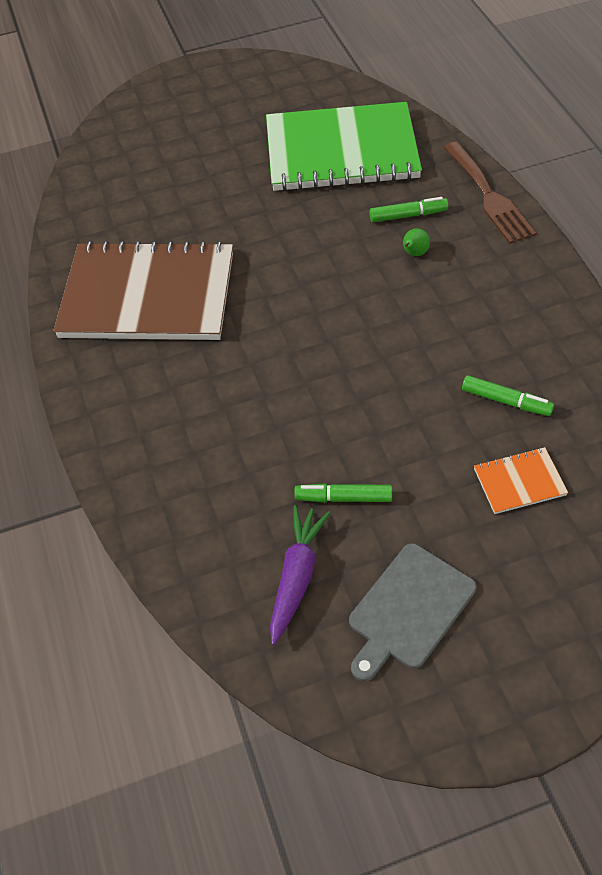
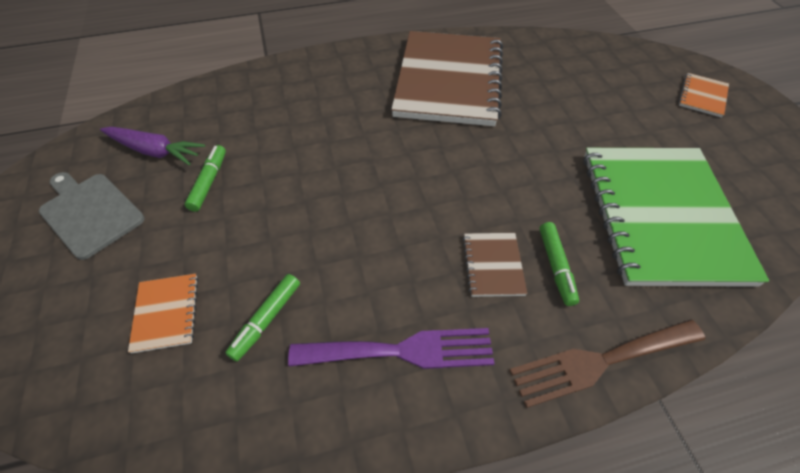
camera: 90 degrees right, 0 degrees up
green pear [403,228,430,256] -> brown notebook [463,233,527,297]
none -> purple fork [288,328,495,369]
none -> orange notebook [678,73,729,118]

